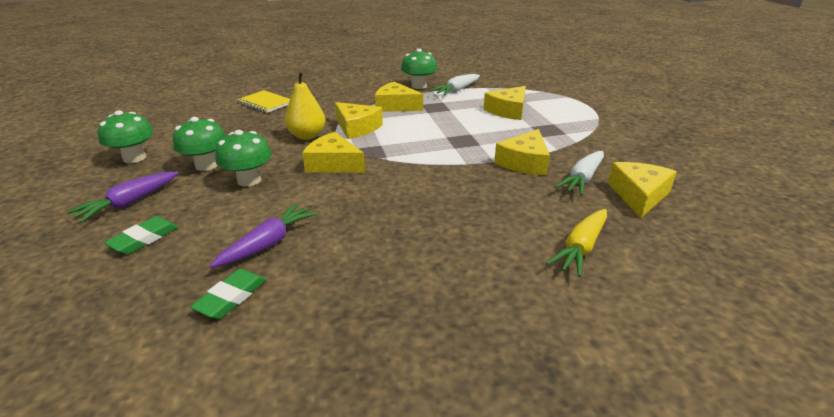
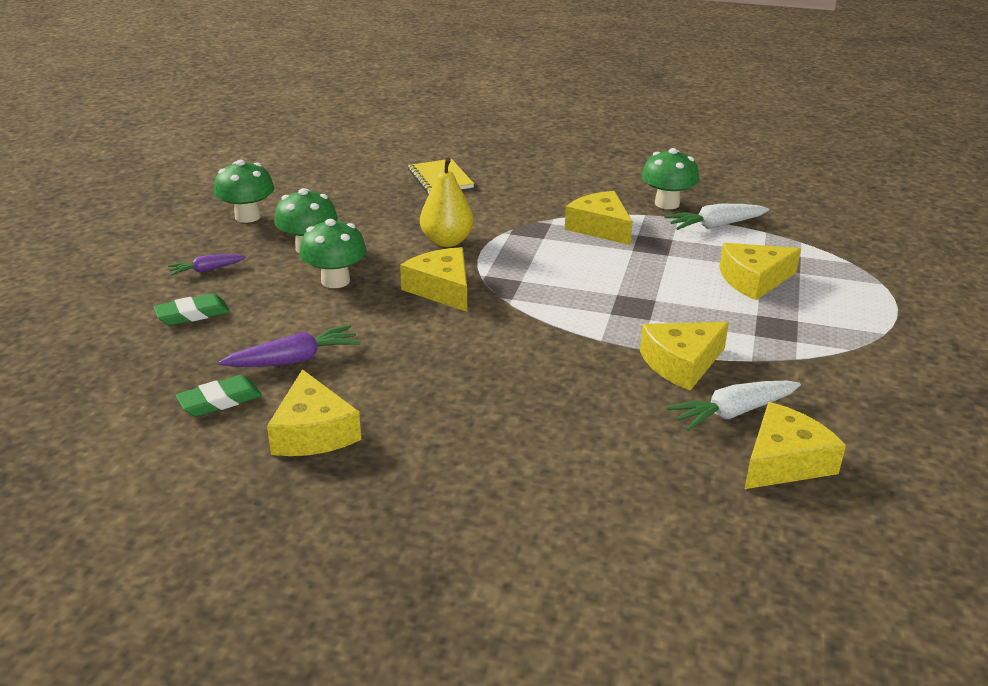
camera: 30 degrees right, 0 degrees up
purple carrot [67,172,178,223] -> purple carrot [168,254,246,275], size x0.63
yellow cheese [335,102,383,139] -> yellow cheese moved to [267,369,361,456]
yellow carrot [546,209,607,277] -> none

